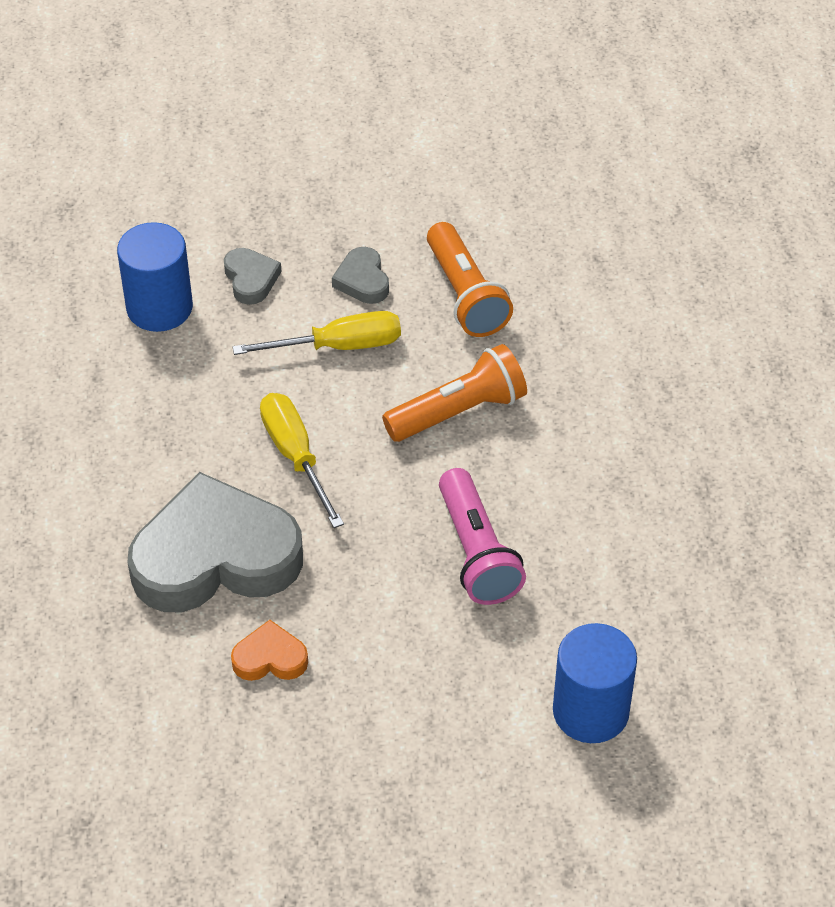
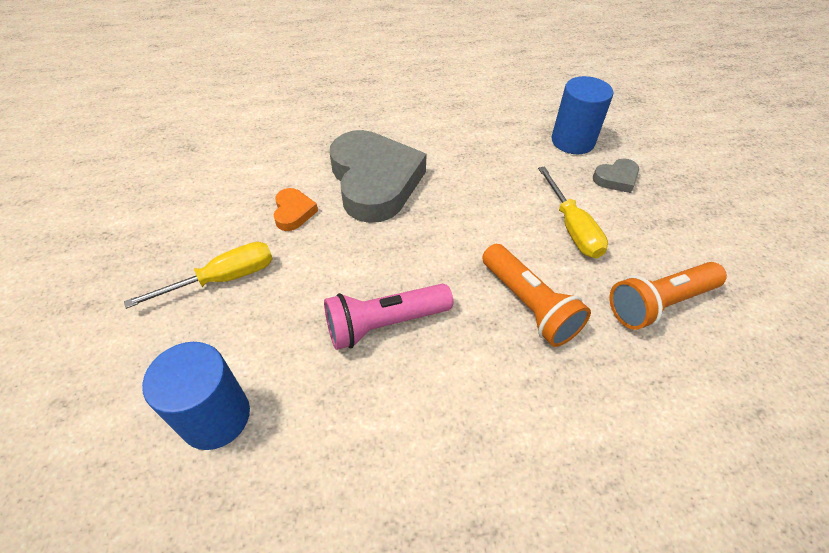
camera: 85 degrees right, 0 degrees up
yellow screwdriver [260,393,344,528] -> yellow screwdriver moved to [124,242,273,309]
grey heart [332,247,389,304] -> none

